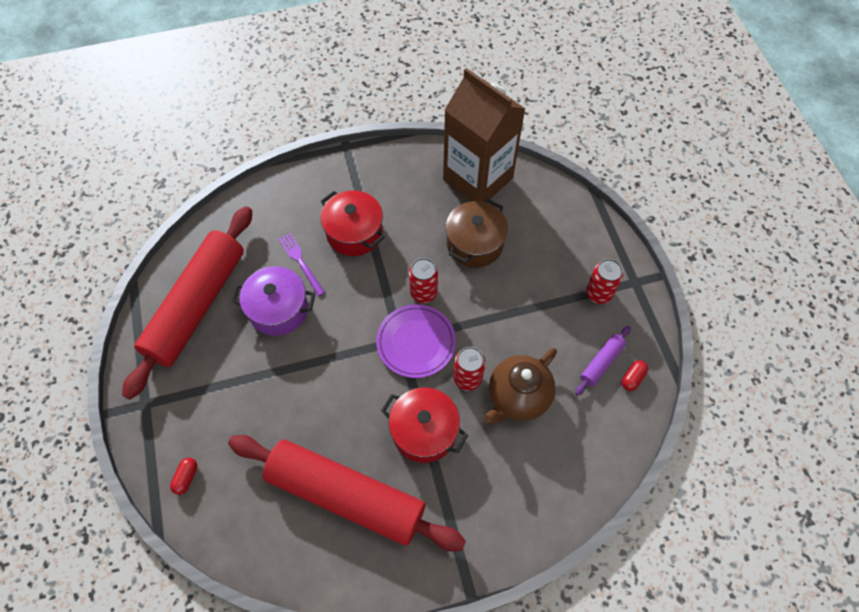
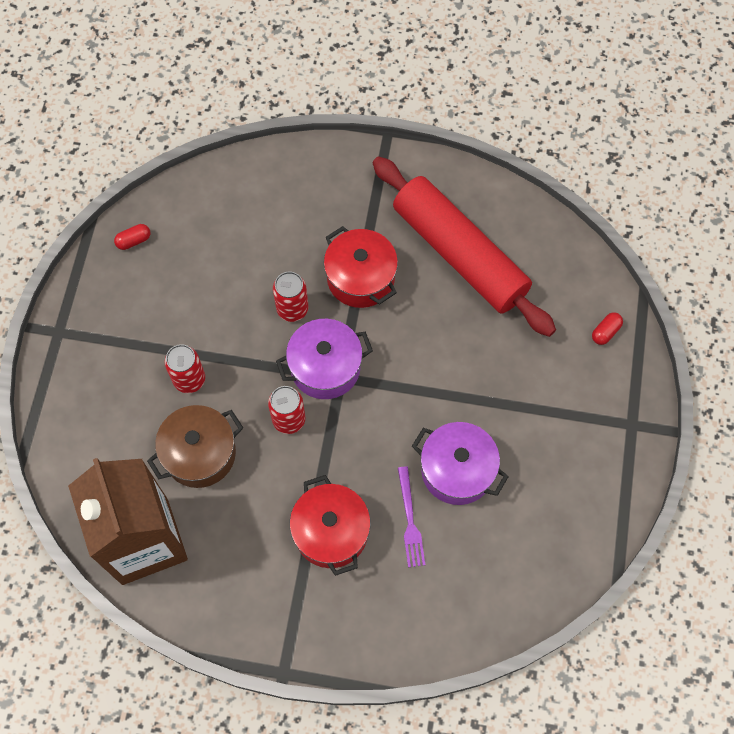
camera: 155 degrees left, 5 degrees up
red rolling pin [122,206,252,400] -> none
purple plate [376,304,456,378] -> purple pot [276,319,373,399]
brown teapot [484,348,557,425] -> none
purple rolling pin [575,326,631,396] -> none
red can [586,259,623,304] -> red can moved to [165,344,205,393]

